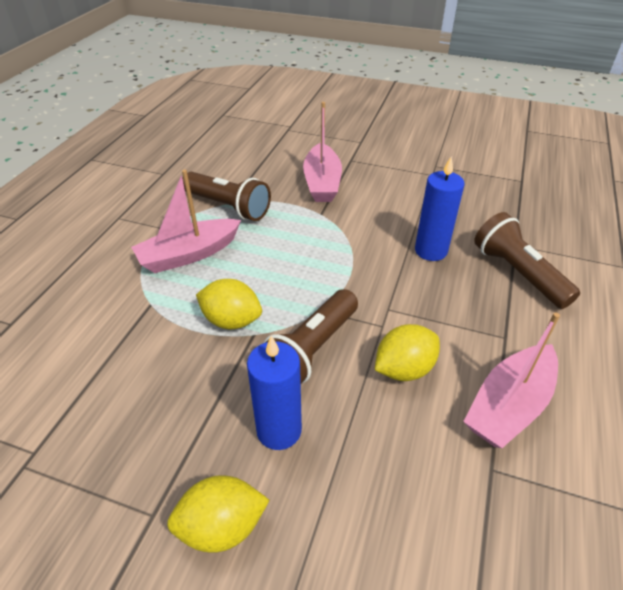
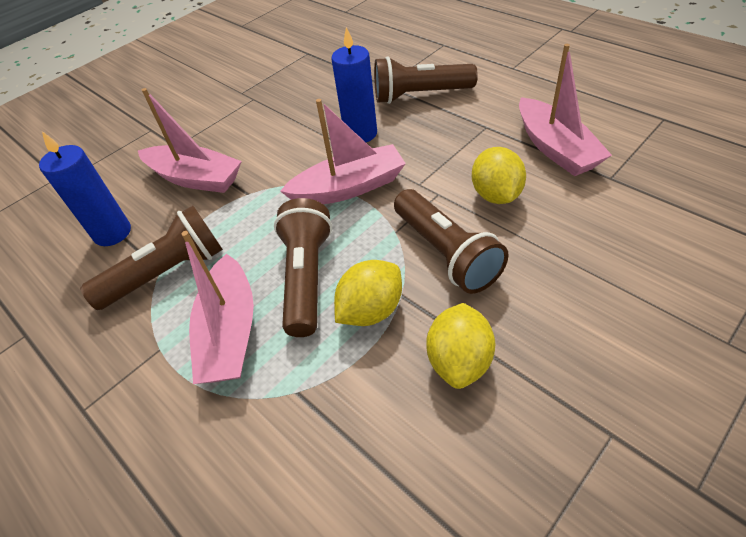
camera: 60 degrees left, 5 degrees up
yellow lemon [167,475,270,553] -> yellow lemon moved to [426,303,496,389]
blue candle [247,336,302,450] -> blue candle moved to [39,131,131,246]
none -> brown flashlight [274,198,332,337]
none -> pink boat [280,99,406,204]

